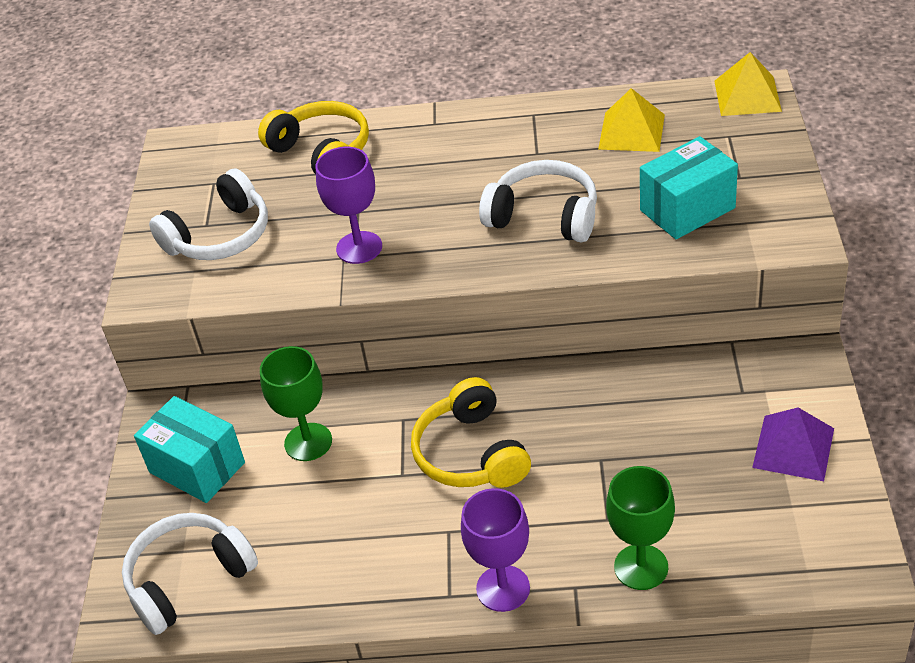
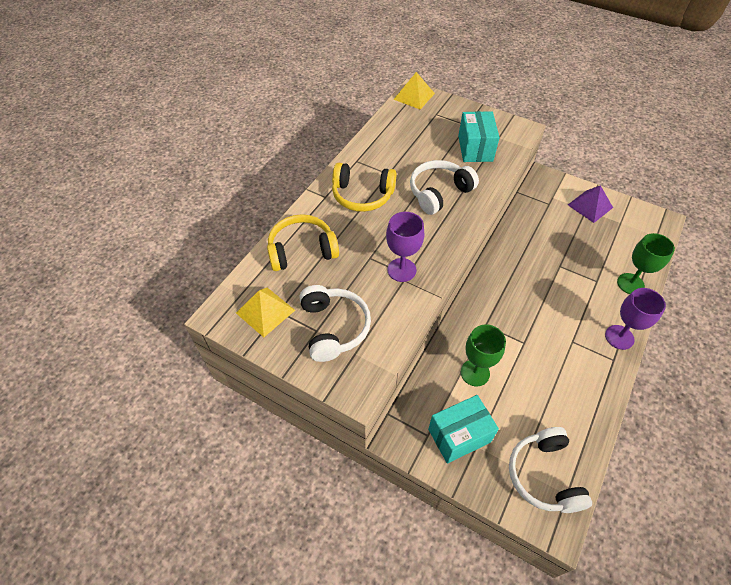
camera: 65 degrees left, 10 degrees up
yellow headphones [411,377,531,488] -> yellow headphones moved to [332,163,397,212]
yellow pyramid [598,88,665,152] -> yellow pyramid moved to [236,288,295,337]

